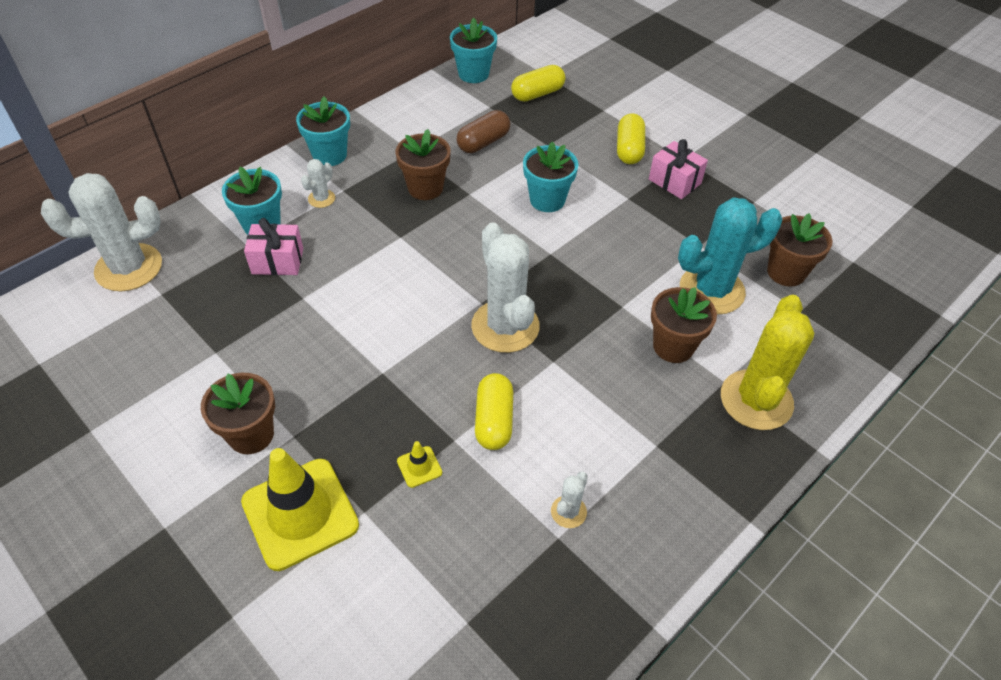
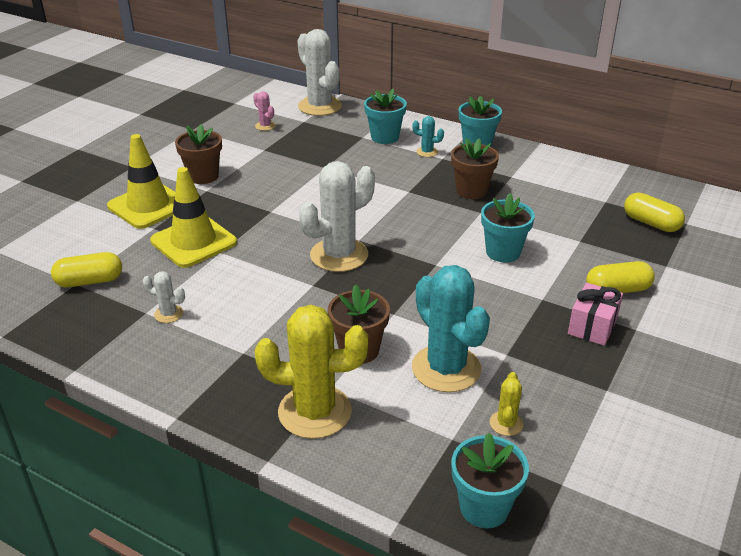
camera: 75 degrees right, 15 degrees down
pink gift [244,218,303,275] -> none
white cactus [301,159,335,208] -> turquoise cactus [412,116,444,157]
yellow traffic cone [397,441,442,488] -> yellow traffic cone [150,167,237,268], size x2.45
turquoise flower pot [450,18,497,83] -> turquoise flower pot moved to [451,433,529,528]
brown capsule [456,110,510,153] -> none
yellow capsule [475,373,513,450] -> yellow capsule moved to [51,252,122,287]
brown flower pot [767,213,832,287] -> yellow cactus [490,372,524,436]
none -> pink cactus [253,91,276,131]

